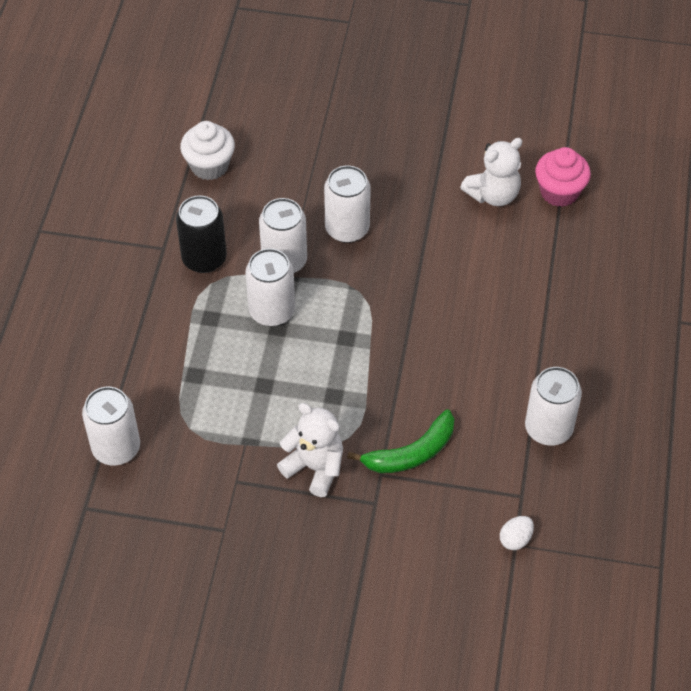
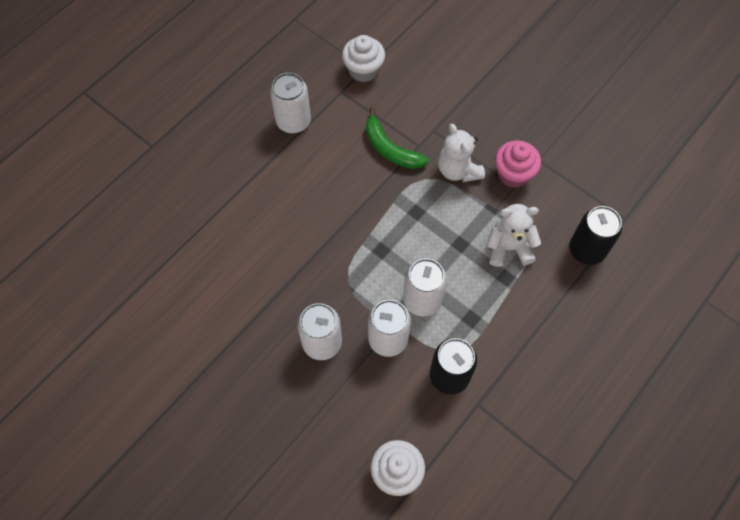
camera: 150 degrees left, 10 degrees up
white can [82,387,140,465] -> black can [569,206,622,265]
green banana [347,409,454,473] -> green banana turned 135 degrees counterclockwise [366,107,429,169]
white teddy bear [460,138,523,206] -> white teddy bear moved to [487,204,541,267]
white egg [500,516,534,550] -> white cupcake [342,35,385,82]
pink cupcake [535,147,591,207] -> pink cupcake moved to [495,140,541,188]

